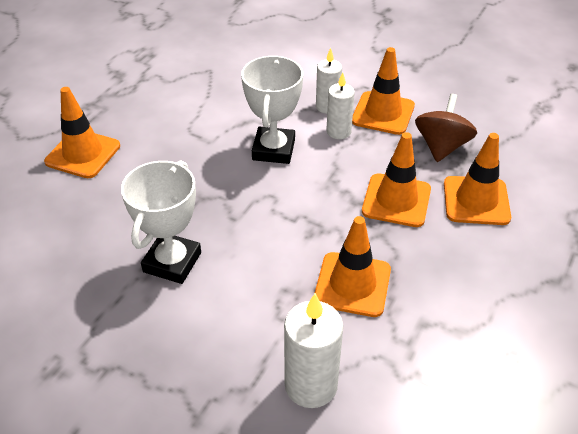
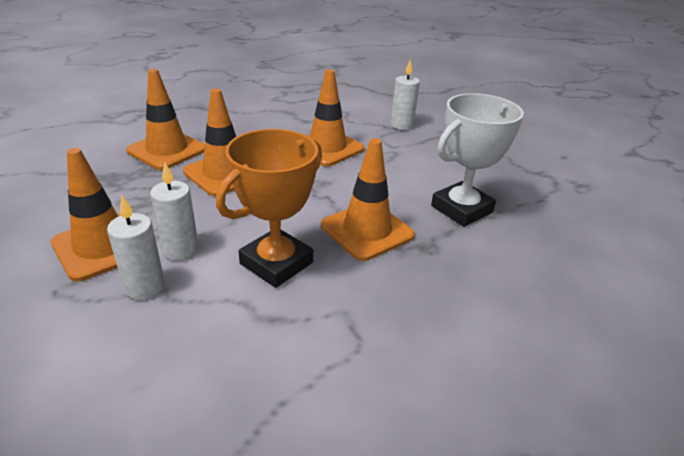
camera: 150 degrees left, 10 degrees down
orange traffic cone [44,87,120,178] -> orange traffic cone moved to [321,138,415,261]
white trophy [241,56,303,164] -> orange trophy [216,129,322,288]
white candle [284,293,343,408] -> white candle [391,59,420,130], size x0.65
brown spinning top [415,94,477,162] -> none

